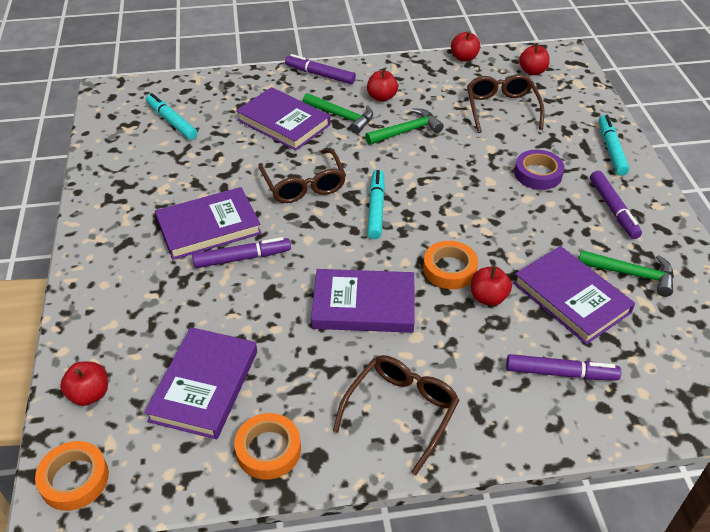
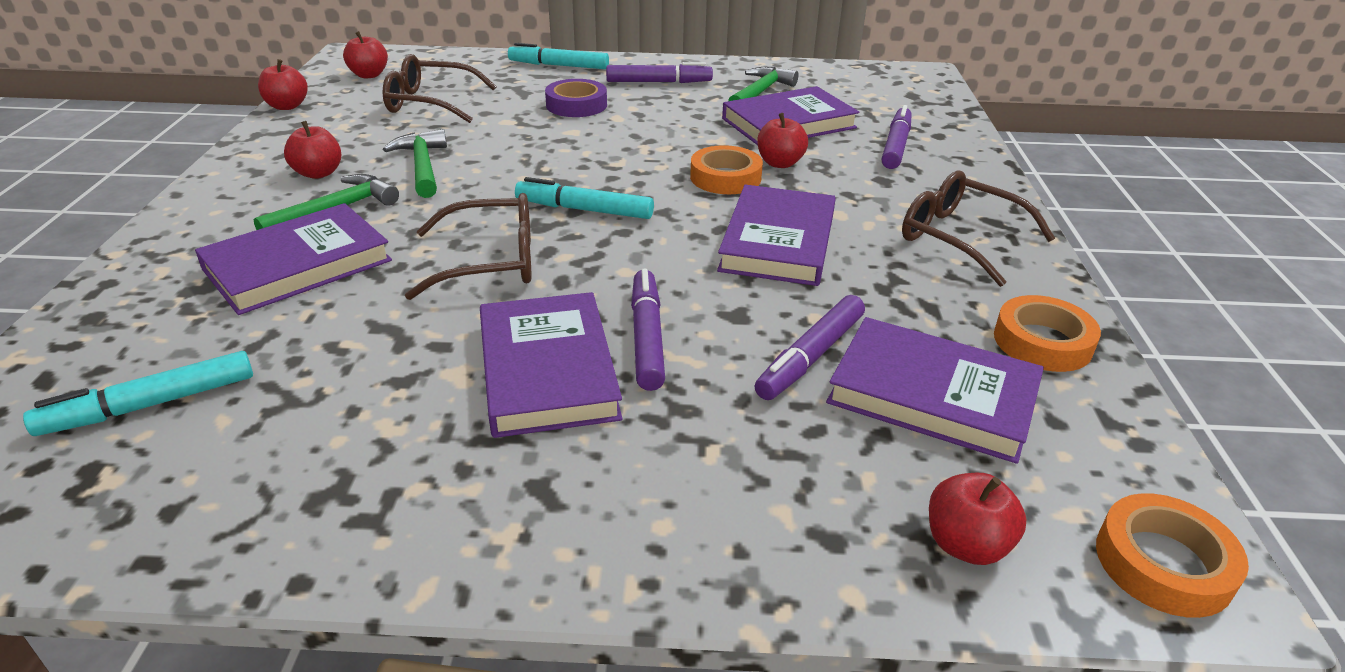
camera: 80 degrees left, 10 degrees down
purple marker [285,54,356,84] -> purple marker moved to [755,295,865,400]

